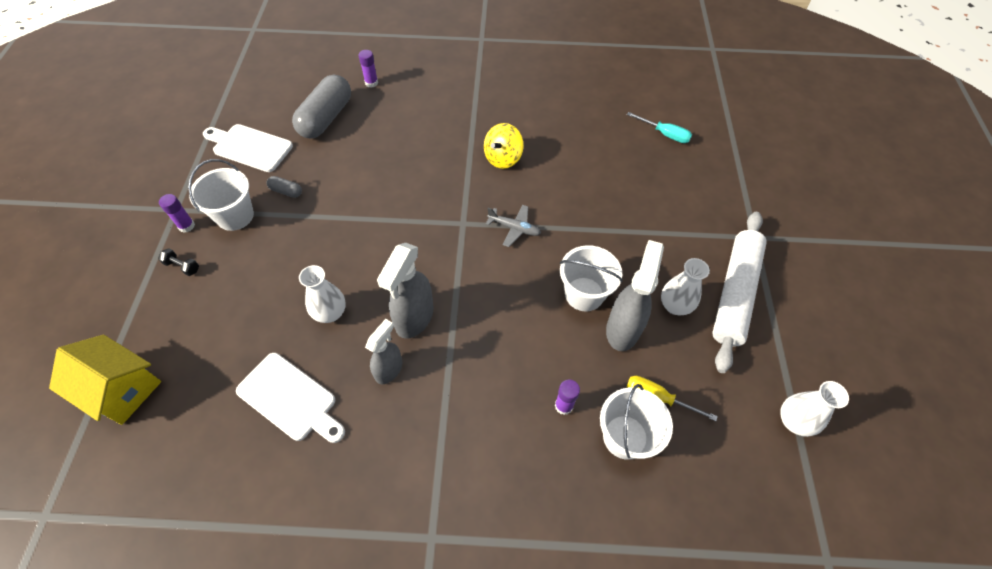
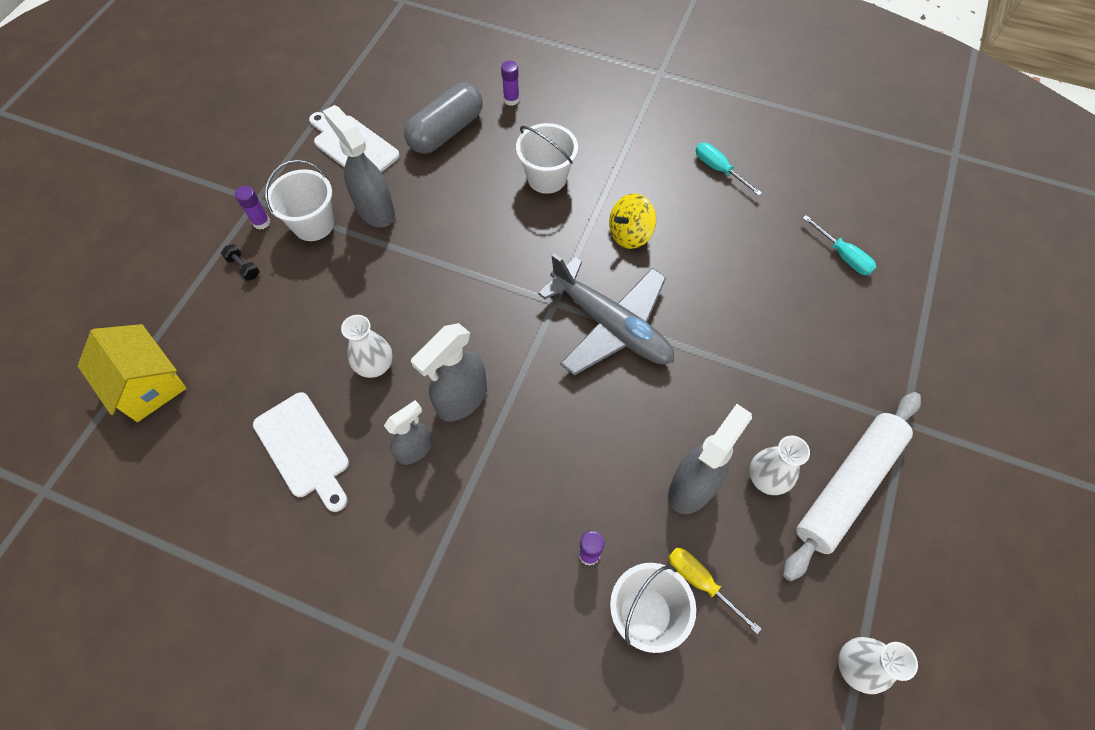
camera: 20 degrees right, 5 degrees up
grey capsule [267,176,302,198] -> grey spray bottle [323,105,395,227]
grey plane [486,205,541,247] -> grey plane [538,253,674,376], size x2.22
white bucket [560,245,623,311] -> white bucket moved to [516,123,578,194]
none -> turquoise screwdriver [696,143,762,196]

